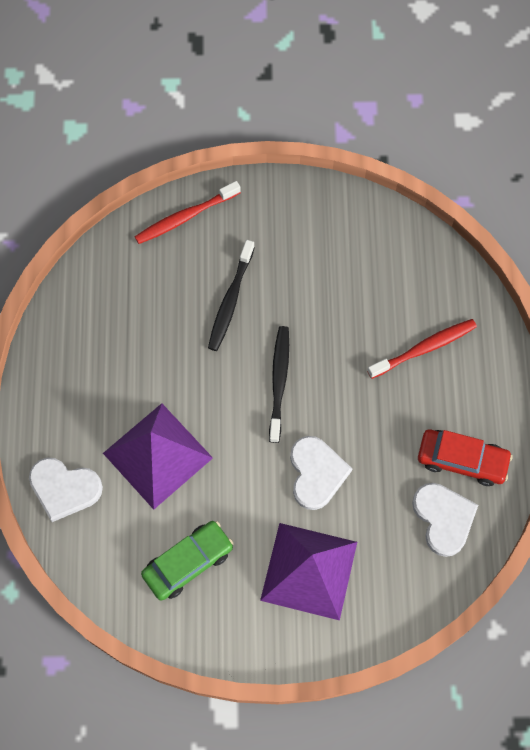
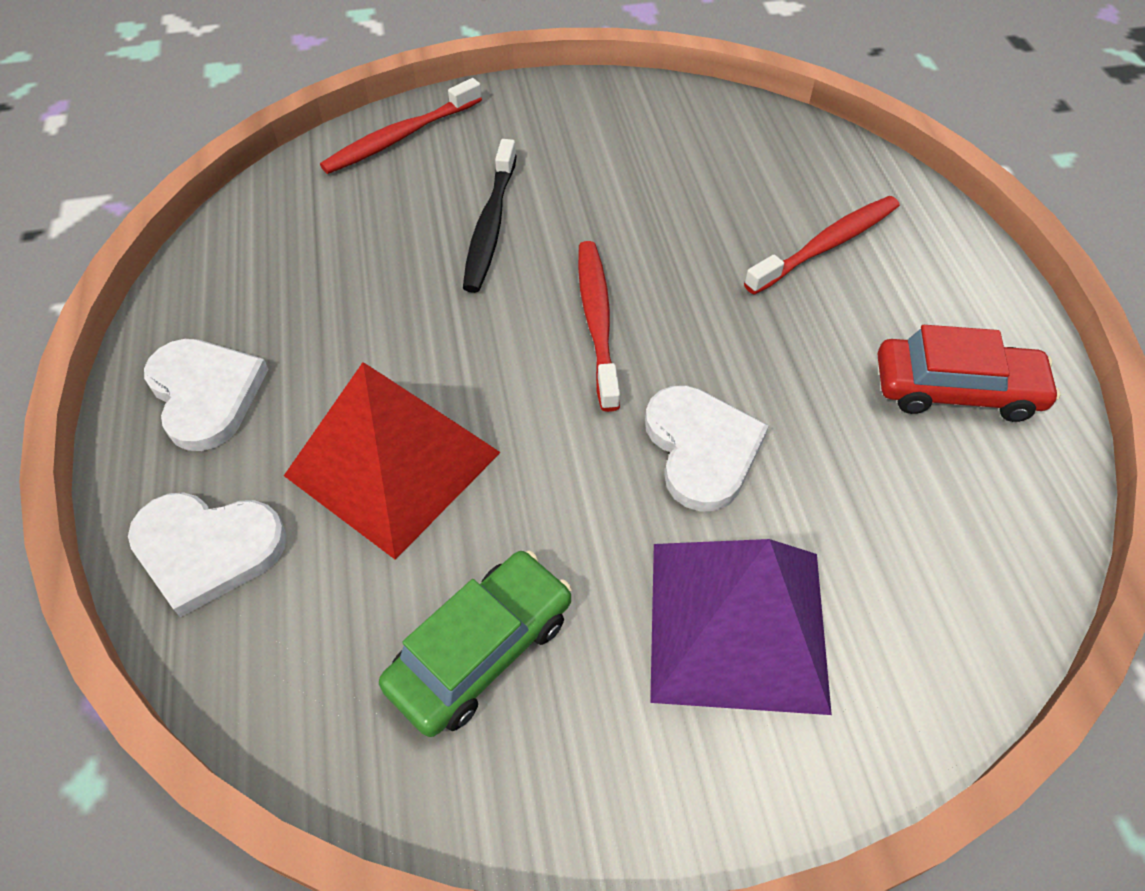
camera: 10 degrees left, 15 degrees down
purple pyramid [103,403,213,510] -> red pyramid [284,362,501,560]
black toothbrush [269,326,289,443] -> red toothbrush [578,241,620,412]
white heart [412,483,478,557] -> white heart moved to [144,339,268,451]

